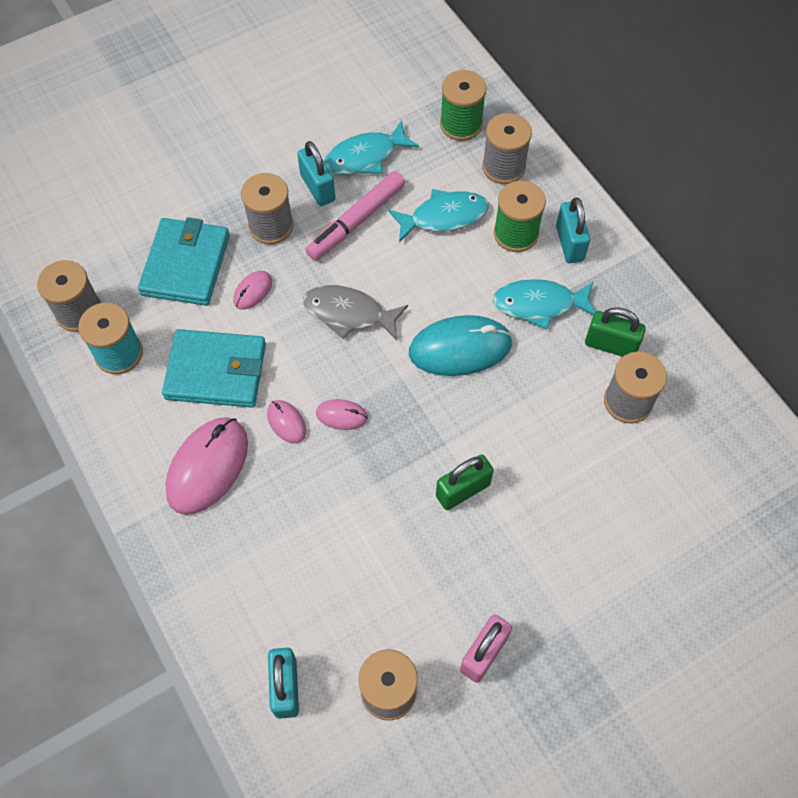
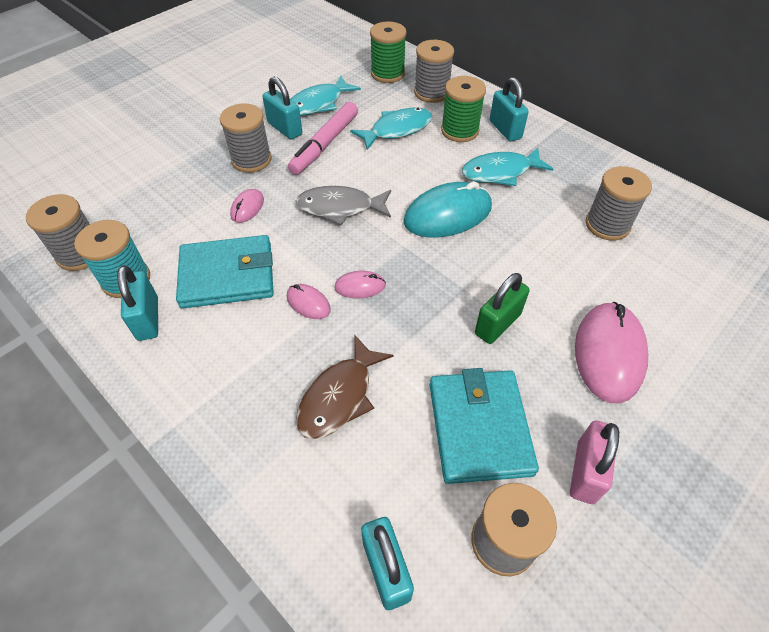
camera: 15 degrees left, 10 degrees down
turquoise wallet [138,217,230,306] -> turquoise wallet moved to [430,368,539,484]
pink mouse [165,417,248,515] -> pink mouse moved to [575,302,648,403]
green padlock [585,307,646,357] -> none
none -> turquoise padlock [117,265,158,341]
none -> brown fish [296,335,393,440]

